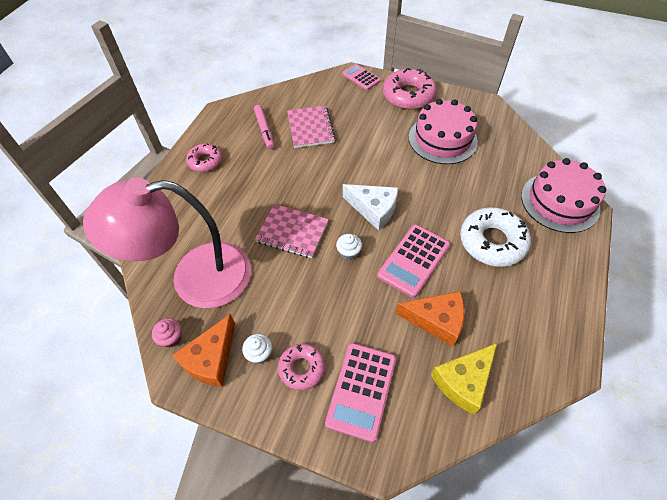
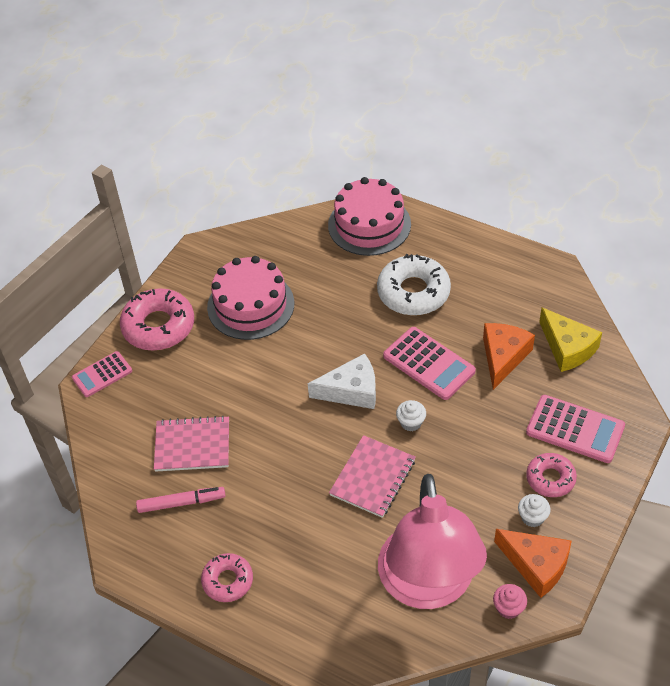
camera: 80 degrees left, 5 degrees down
white cheese [343,184,398,231] -> white cheese turned 45 degrees clockwise [308,353,376,409]

